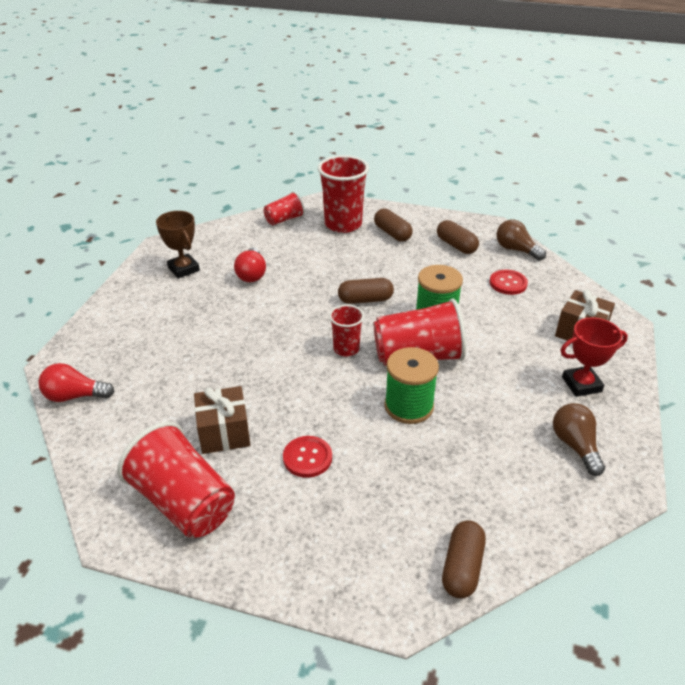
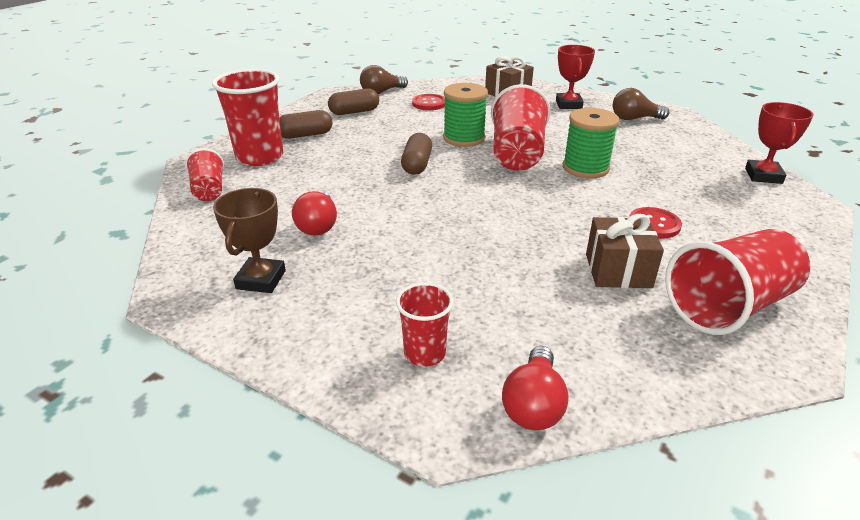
camera: 75 degrees left, 5 degrees down
brown trophy [156,211,200,279] -> brown trophy turned 60 degrees counterclockwise [213,188,286,293]
red light bulb [234,248,266,282] -> red light bulb turned 75 degrees clockwise [292,191,337,236]
red cup [329,305,364,356] -> red cup moved to [396,283,453,367]
brown capsule [442,520,486,599] -> red trophy [745,102,814,184]

